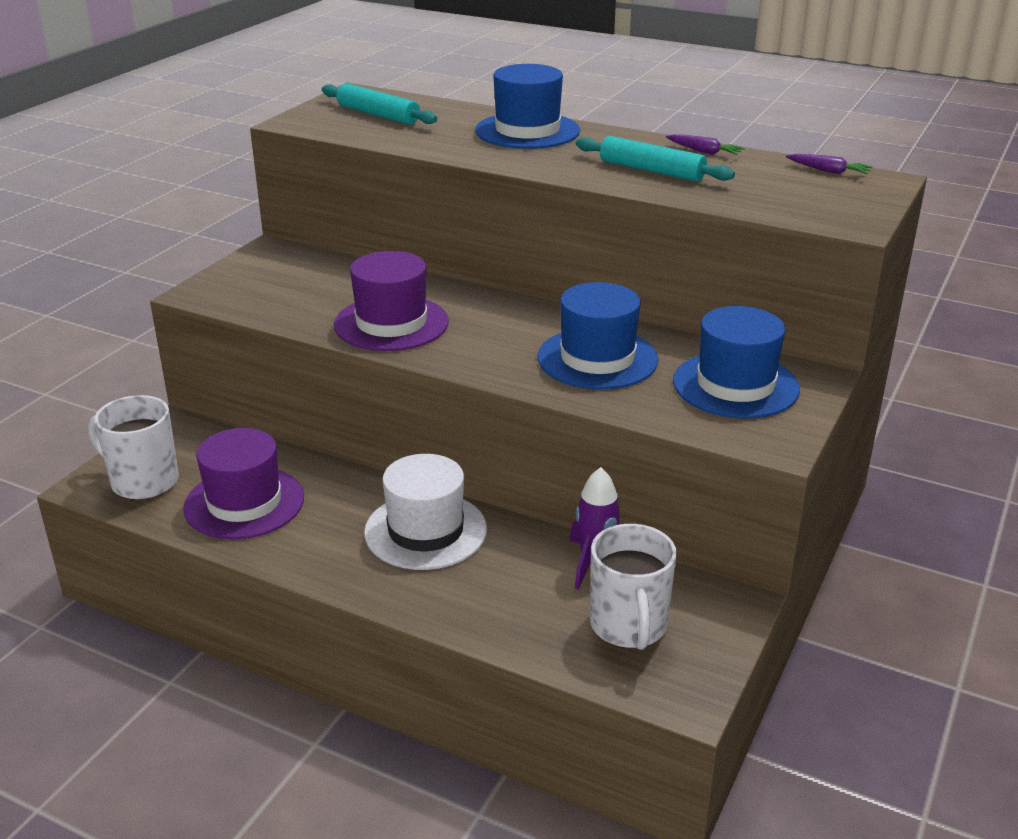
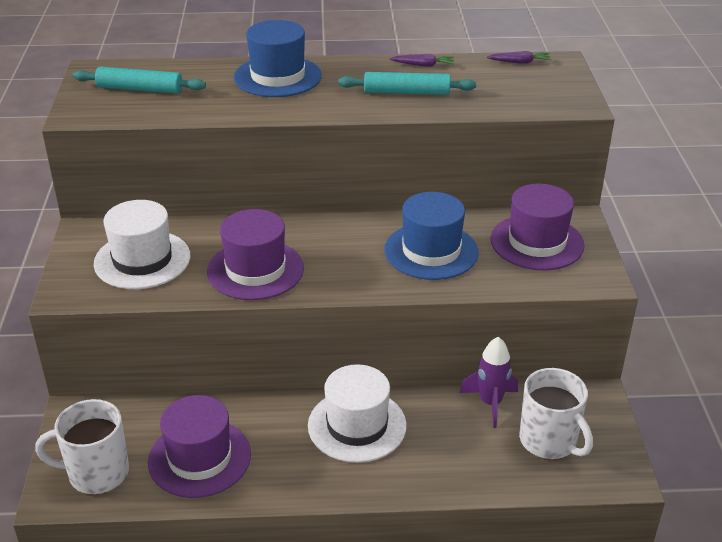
camera: 30 degrees left, 5 degrees up
blue hat [673,306,800,418] -> purple hat [491,183,585,270]
none -> white hat [94,200,191,289]

